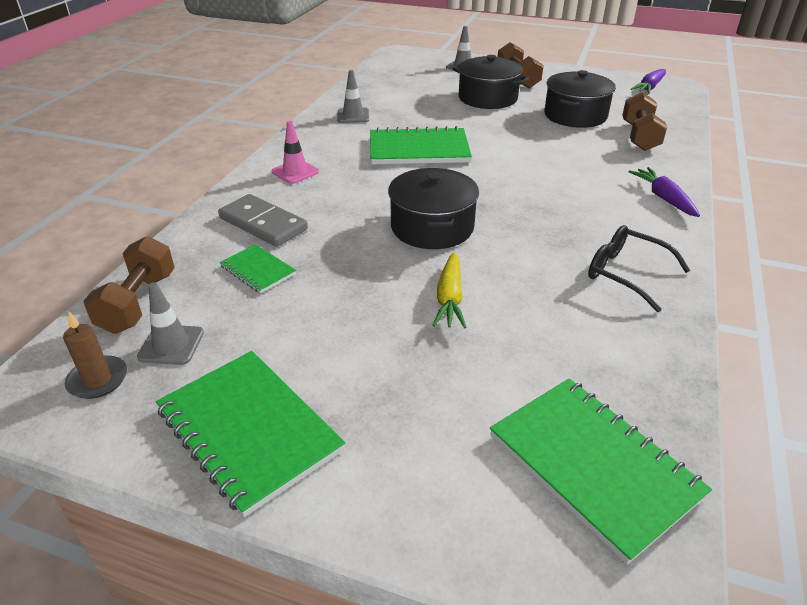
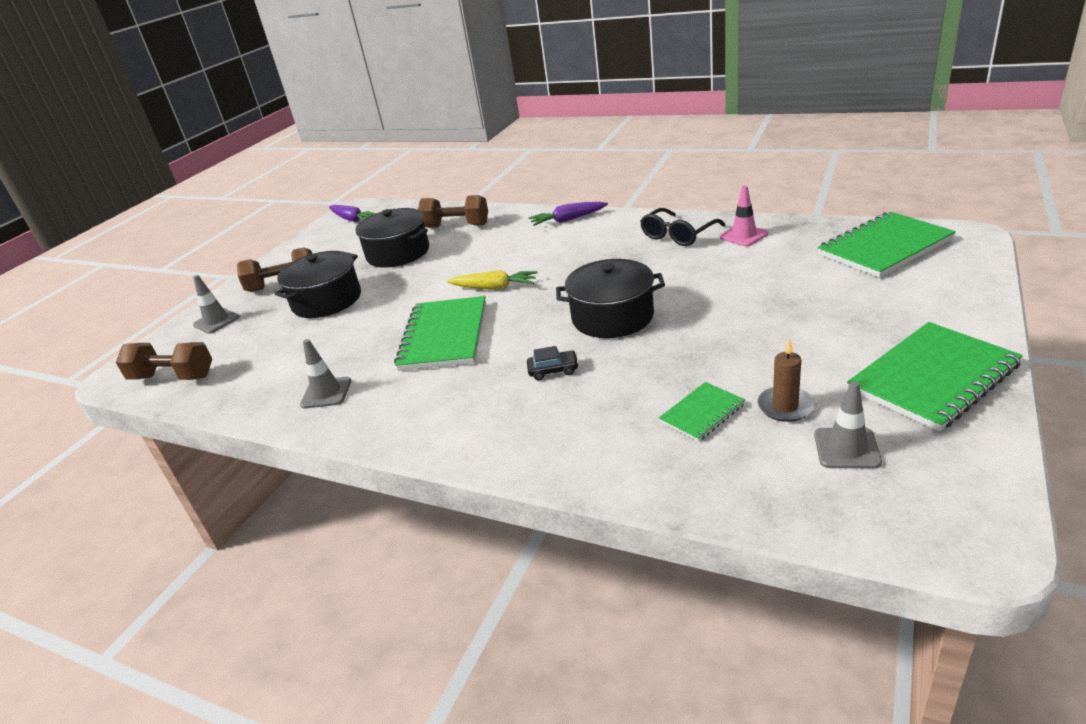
camera: 80 degrees left, 5 degrees down
brown candle [63,312,127,399] -> brown candle moved to [757,338,814,422]
brown dumbbell [83,236,175,334] -> brown dumbbell moved to [116,342,212,380]
grey domino [218,194,308,247] -> none
pink traffic cone [271,121,319,184] -> pink traffic cone moved to [720,185,768,246]
yellow carrot [432,252,466,329] -> yellow carrot moved to [447,270,537,290]
none -> black car [527,346,579,380]

